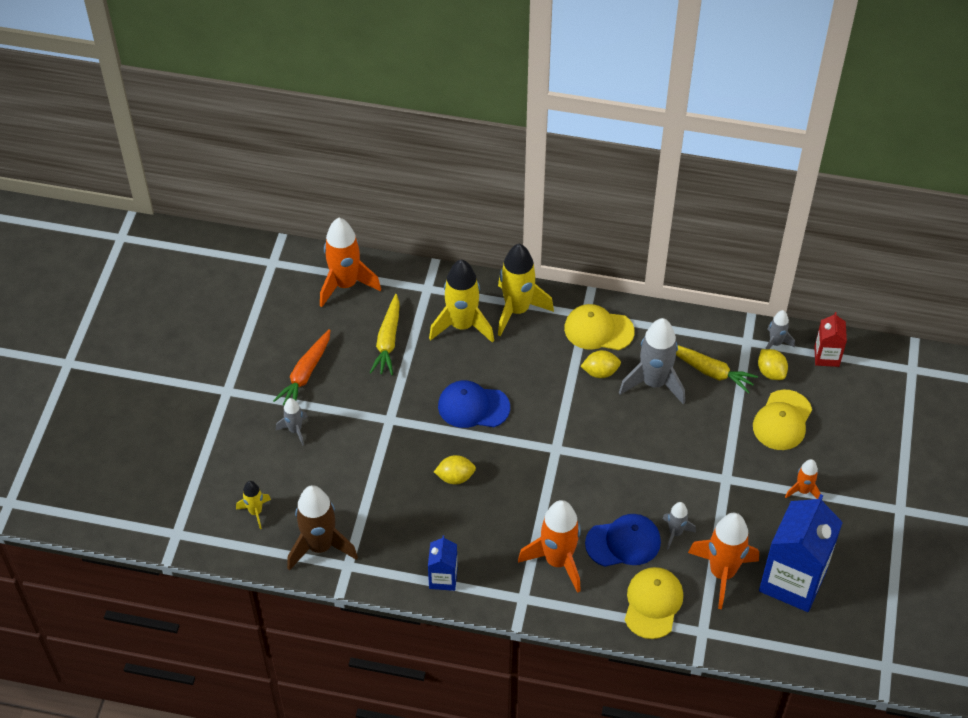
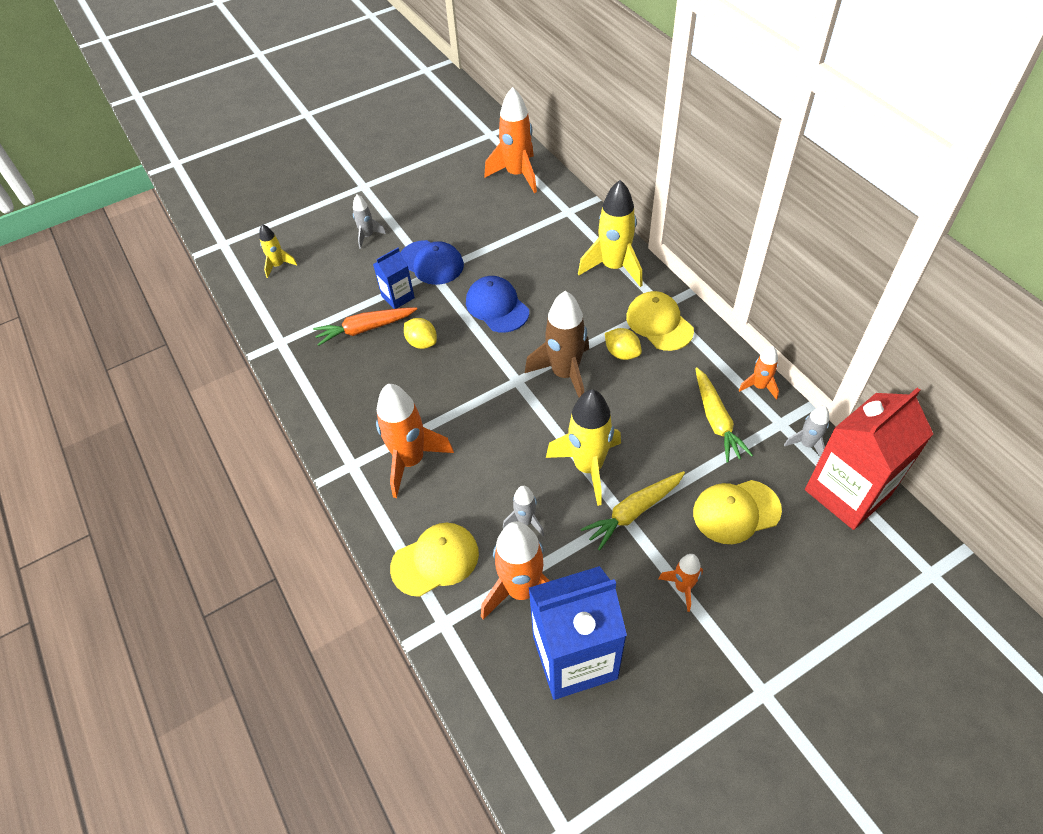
camera: 50 degrees right, 0 degrees up
orange carrot [273,329,330,405] -> orange carrot moved to [313,307,417,346]
brown rocket [287,485,358,571] -> brown rocket moved to [525,291,589,398]
yellow carrot [370,294,400,375] -> yellow carrot moved to [581,471,685,551]
blue carton [428,535,458,591] -> blue carton moved to [373,248,415,309]
yellow rocket [429,259,494,343] -> yellow rocket moved to [546,389,621,506]
blue cap [585,514,661,567] -> blue cap moved to [400,240,464,285]
grey rocket [619,318,685,404] -> none
yellow lemon [758,349,788,380] -> none
red carton [814,312,847,367] -> red carton [805,388,933,530], size x2.02
none -> orange rocket [739,346,779,400]

